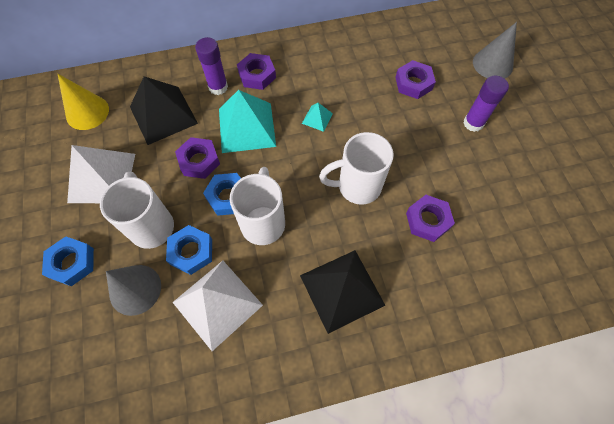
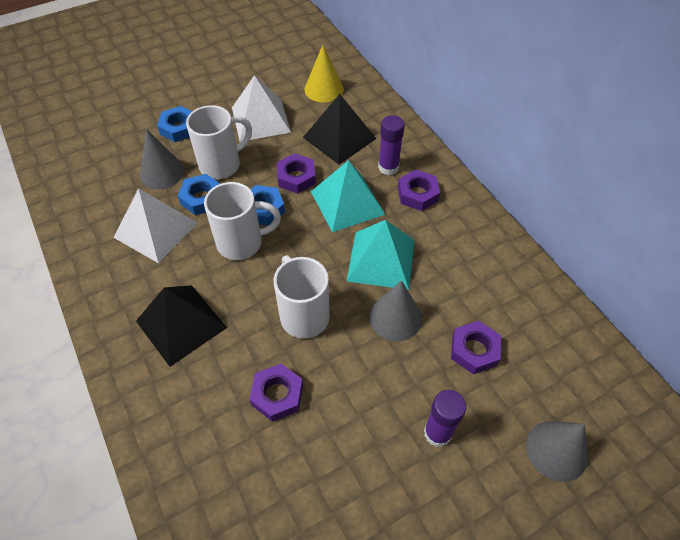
camera: 75 degrees right, 10 degrees down
turquoise pyramid [302,103,333,132] -> turquoise pyramid [347,220,414,290], size x2.21
none -> grey cone [369,280,422,341]

